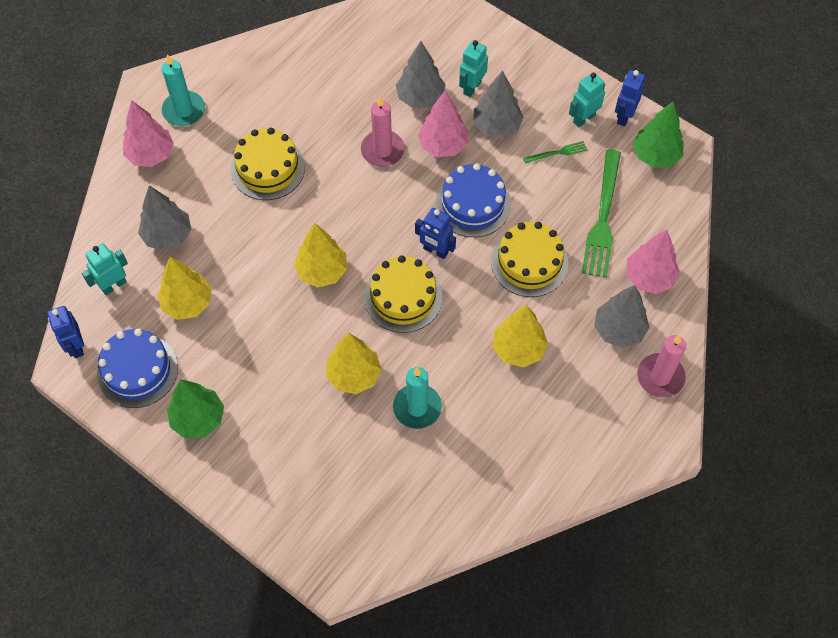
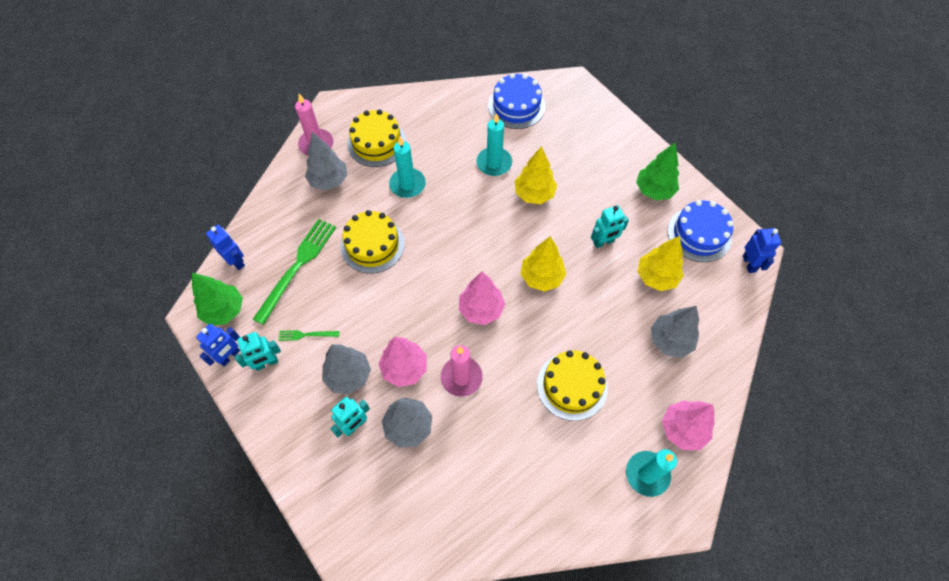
camera: 165 degrees left, 0 degrees up
turquoise robot [82,243,128,295] -> turquoise robot moved to [591,205,629,248]
yellow cake [364,255,443,333] -> yellow cake moved to [347,109,406,167]
blue robot [415,208,456,259] -> blue robot moved to [206,225,245,270]
blue cake [435,163,511,237] -> blue cake moved to [488,73,545,129]
yellow tree [493,305,548,367] -> turquoise candle [389,137,426,198]
pink tree [626,230,680,294] -> pink tree moved to [459,272,505,325]

